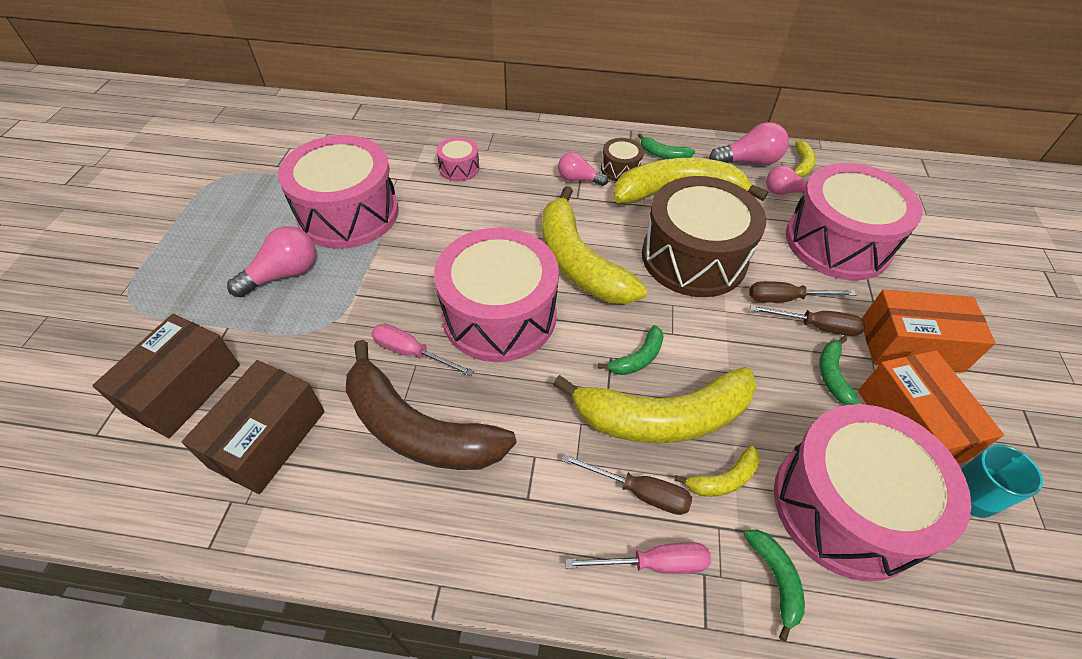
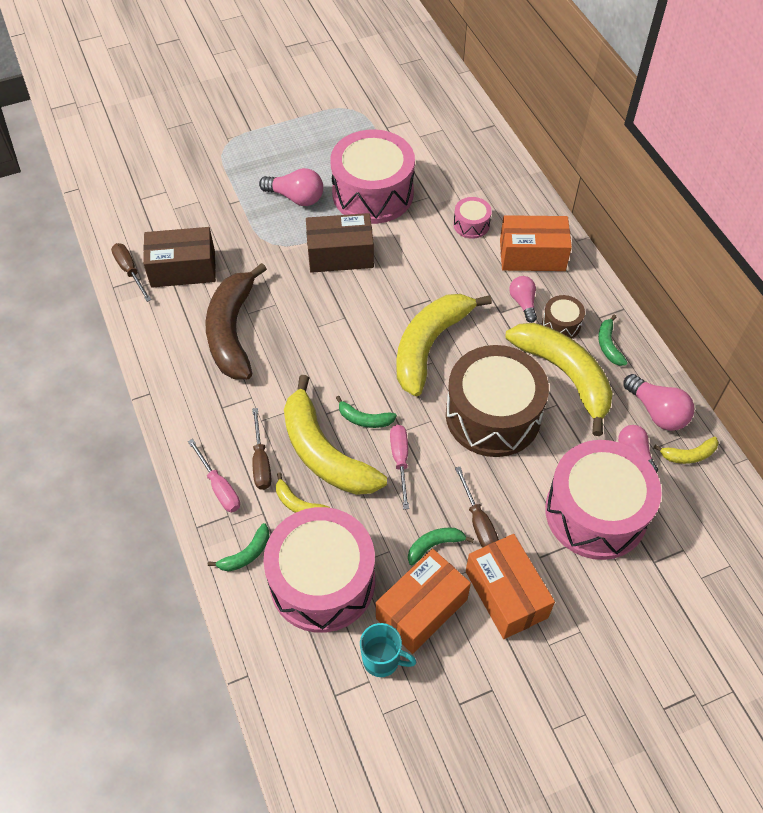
camera: 60 degrees right, 5 degrees up
brown box [92,314,240,438] -> brown box moved to [306,213,374,273]
pink screwdriver [371,323,474,376] -> pink screwdriver moved to [390,425,409,509]
pink drum [434,228,559,362] -> none
brown screwdriver [749,281,857,303] -> brown screwdriver moved to [111,243,151,302]
none -> orange box [500,215,572,271]

